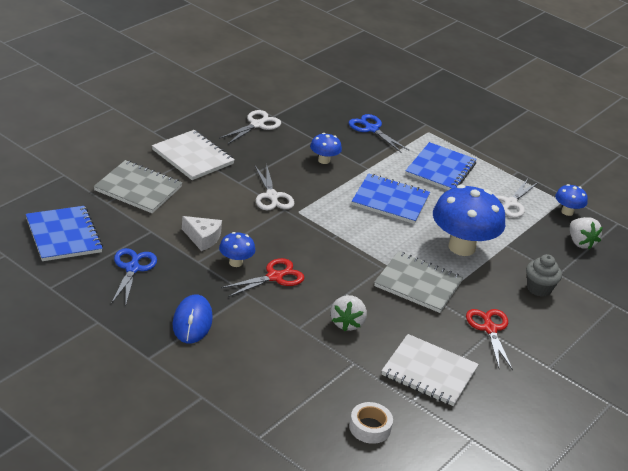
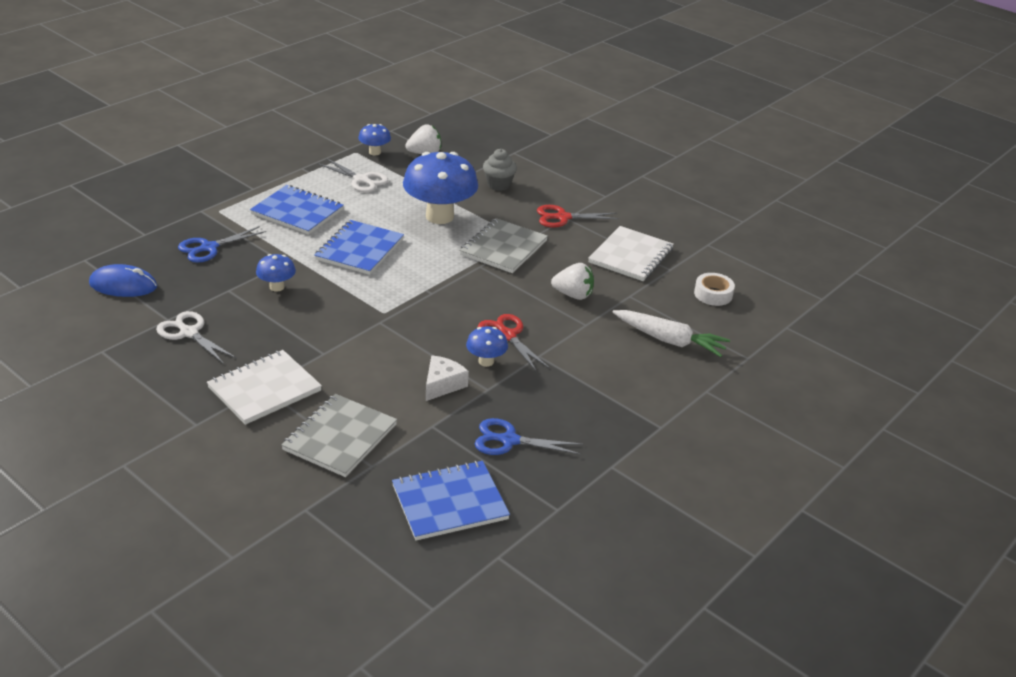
camera: 85 degrees left, 0 degrees up
blue mouse [172,295,213,343] -> blue mouse moved to [89,264,157,297]
white scissors [255,164,294,210] -> none
none -> white carrot [613,310,730,357]

